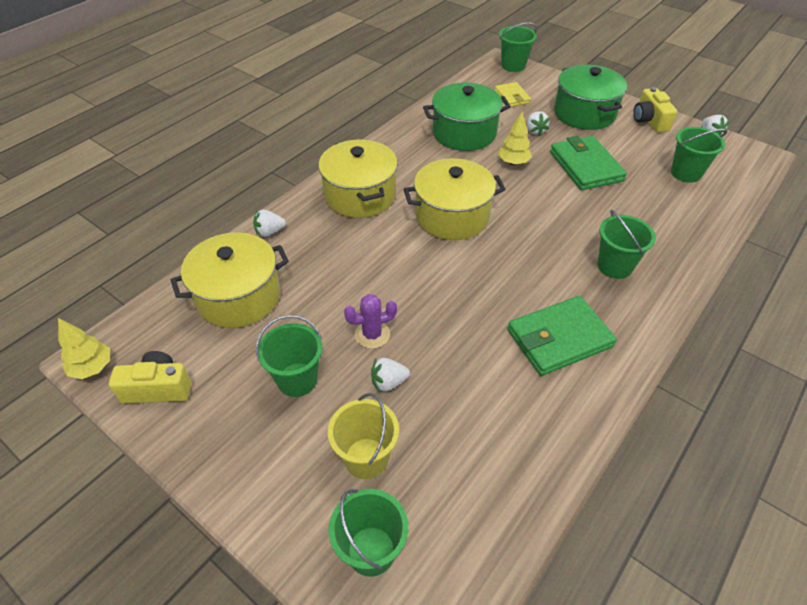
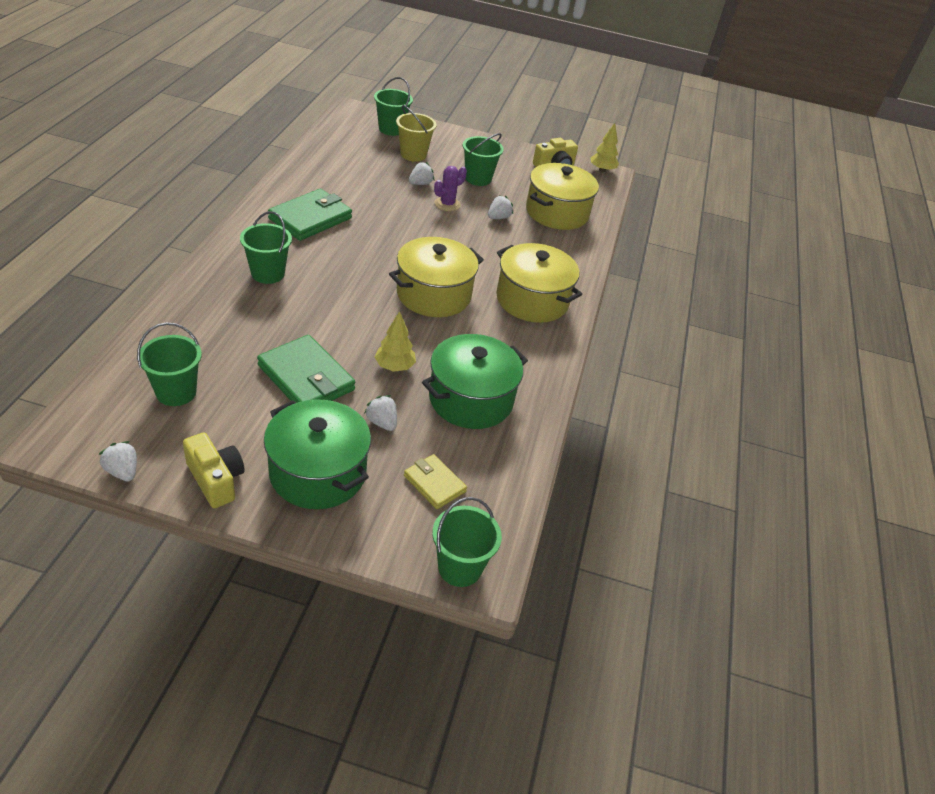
camera: 150 degrees right, 5 degrees down
white strawberry [253,210,286,237] -> white strawberry moved to [488,196,513,219]

